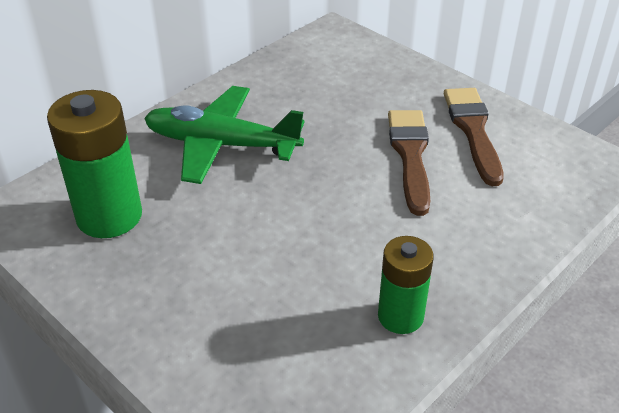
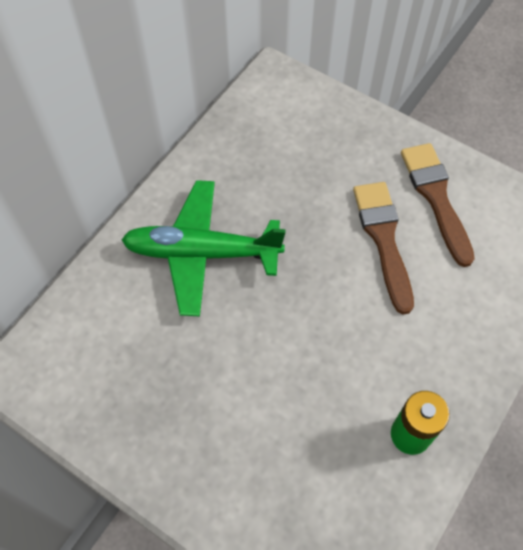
camera: 10 degrees left, 20 degrees up
green battery [47,90,142,238] -> none

